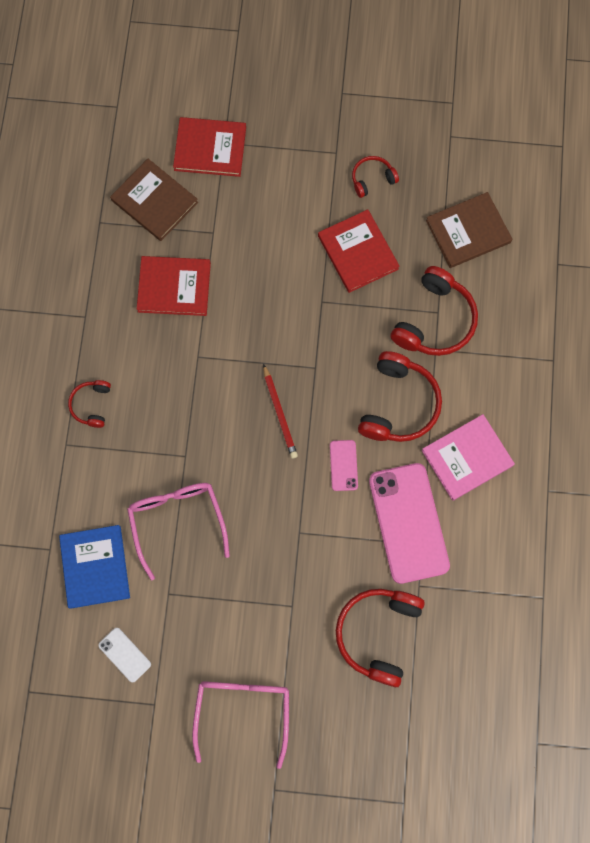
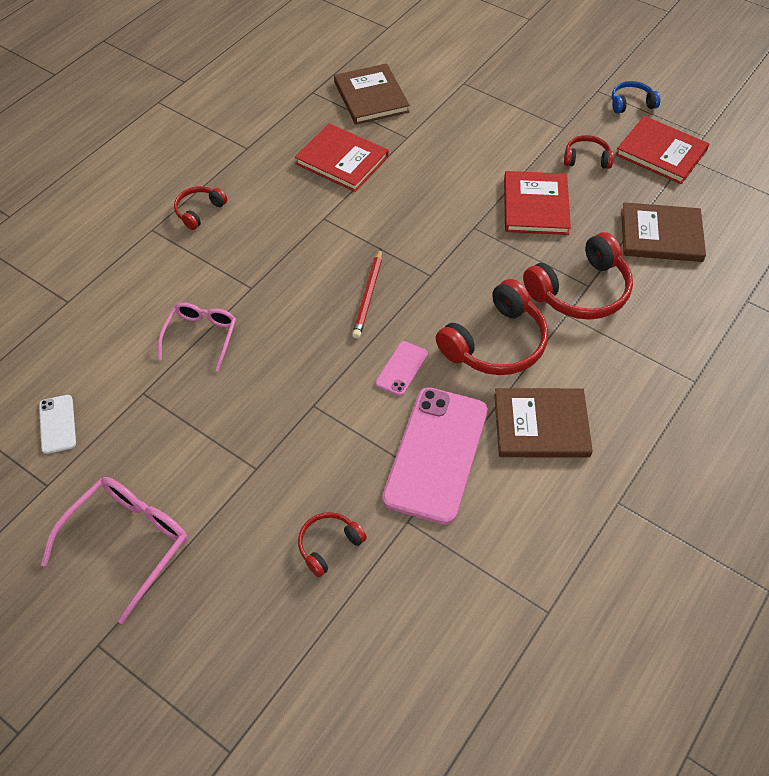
camera: 30 degrees right, 20 degrees down
blue book [59,525,130,609] -> none
pink glasses [127,483,230,580] -> pink glasses [158,302,236,372], size x0.67
red book [173,117,246,177] -> red book moved to [615,116,709,184]
red headphones [336,589,425,687] -> red headphones [298,512,367,577], size x0.53
pink book [422,414,515,501] -> brown book [494,388,593,458]
none -> blue headphones [612,81,660,113]

